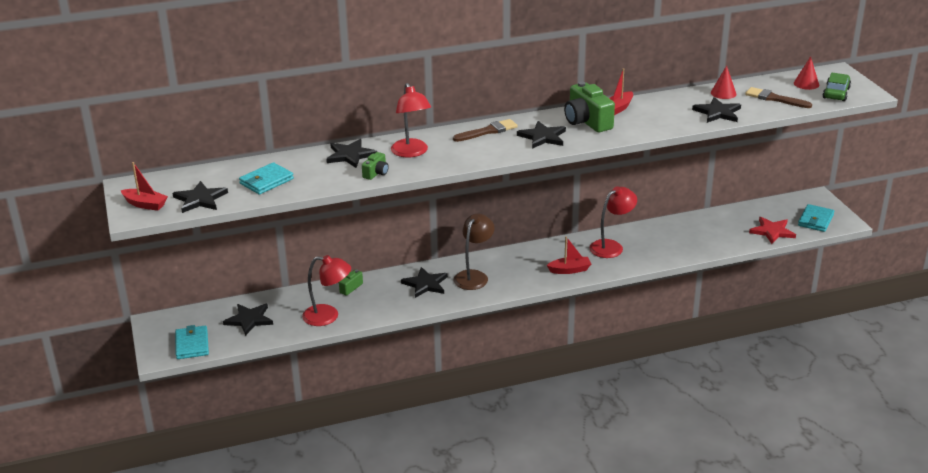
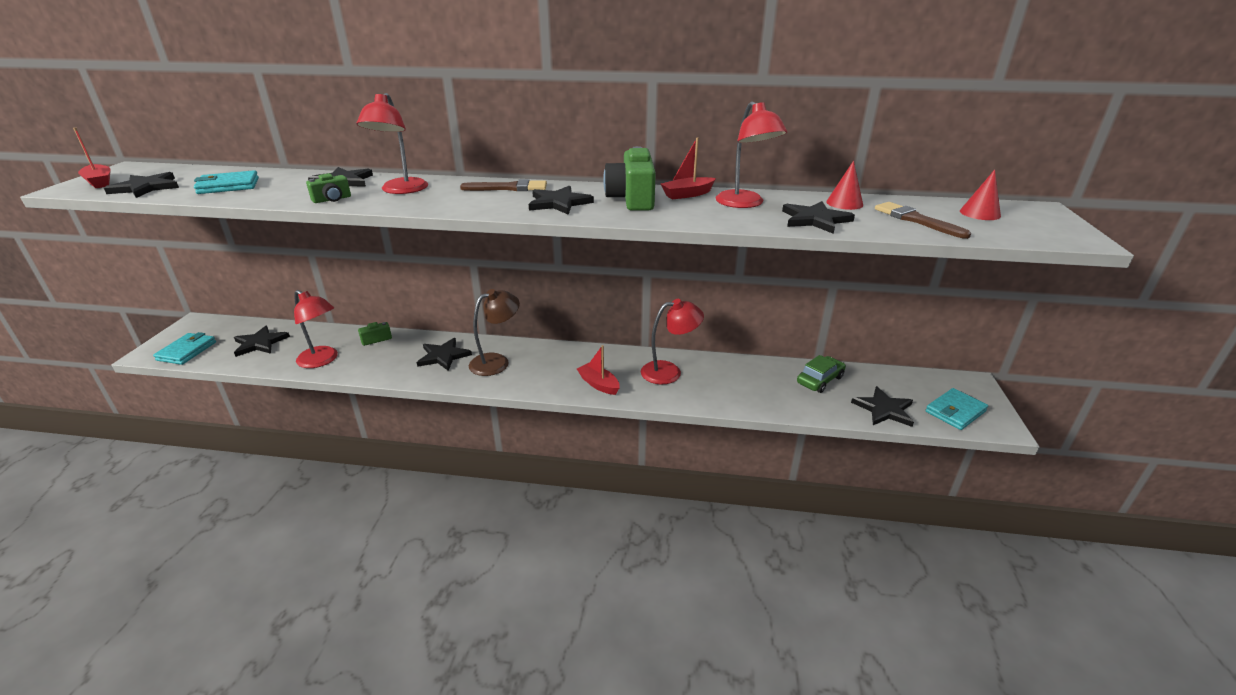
camera: 25 degrees right, 0 degrees up
red boat [547,236,591,274] -> red boat turned 150 degrees counterclockwise [577,345,620,395]
red star [749,217,796,244] -> black star [851,386,914,427]
green car [822,73,851,101] -> green car moved to [797,355,846,393]
none -> red lamp [716,102,787,208]

